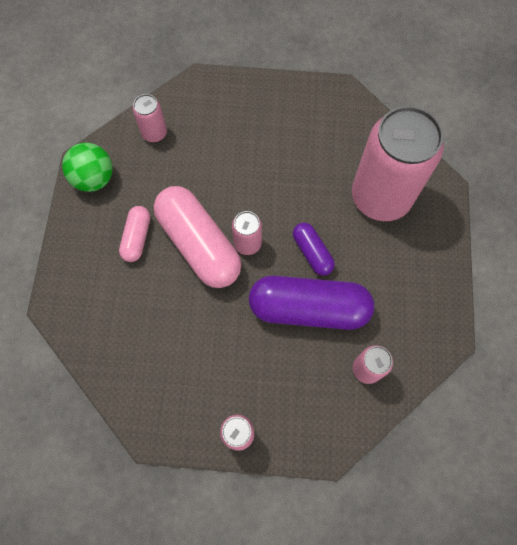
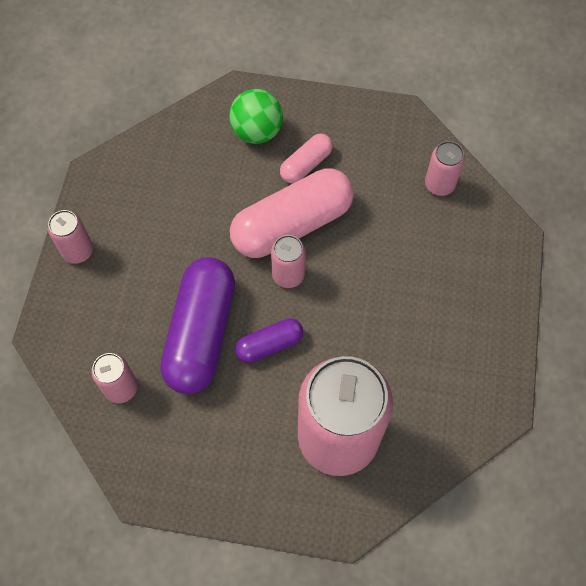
camera: 95 degrees right, 5 degrees down
green ball [62,143,113,192] -> green ball moved to [229,89,283,144]
pink capsule [119,206,150,262] -> pink capsule turned 60 degrees counterclockwise [280,134,333,183]

